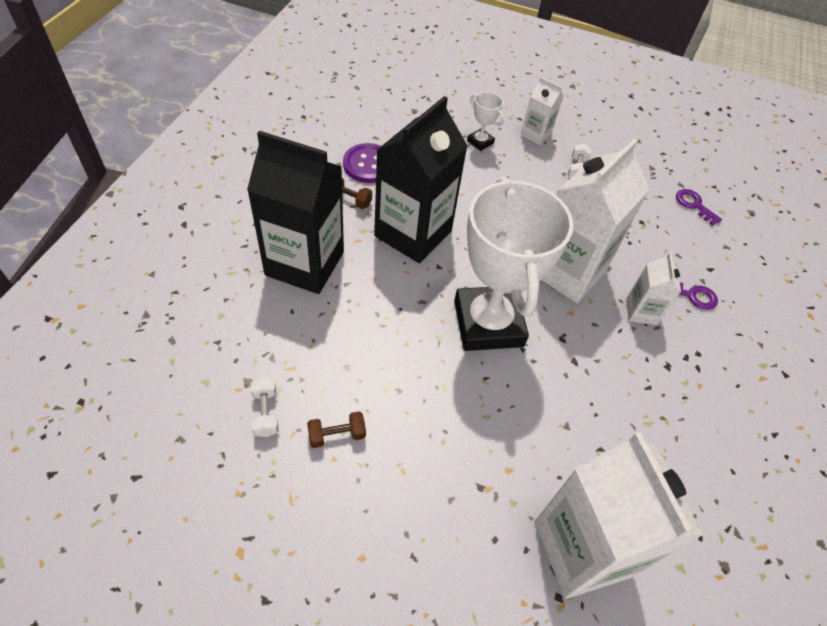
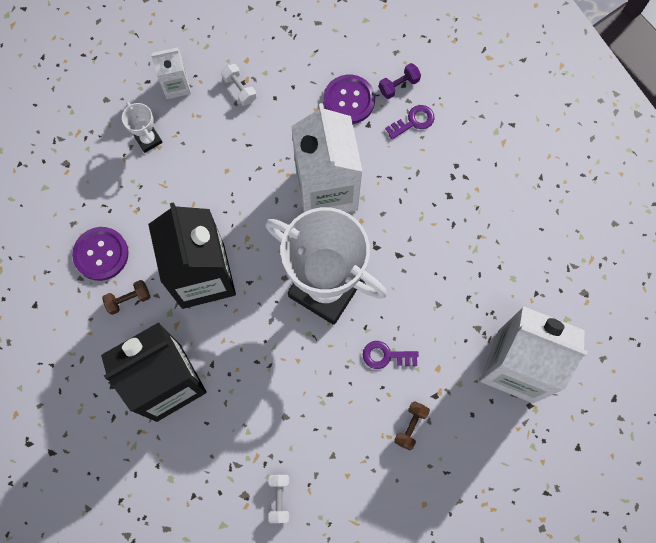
camera: 45 degrees left, 20 degrees up
white dumbbell [251,377,278,437] -> white dumbbell turned 60 degrees clockwise [269,475,289,523]
brown dumbbell [307,411,366,448] -> brown dumbbell moved to [394,401,430,450]
white trophy [467,92,504,151] -> white trophy turned 60 degrees clockwise [122,101,163,153]
white carton [626,253,681,325] -> none
purple key [676,189,722,226] -> purple key moved to [363,341,419,369]
none -> purple button [324,75,375,124]
none -> purple dumbbell [379,63,421,99]

